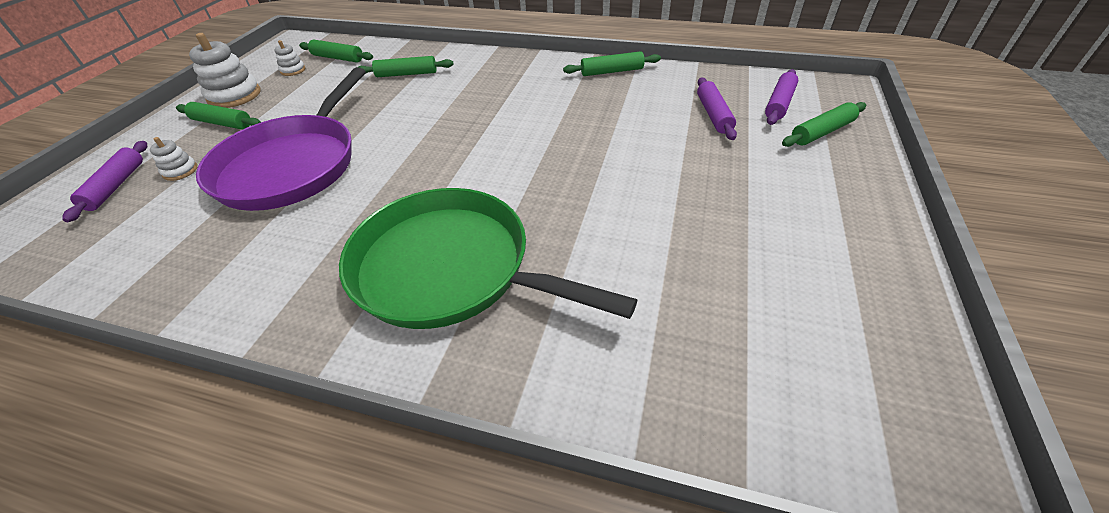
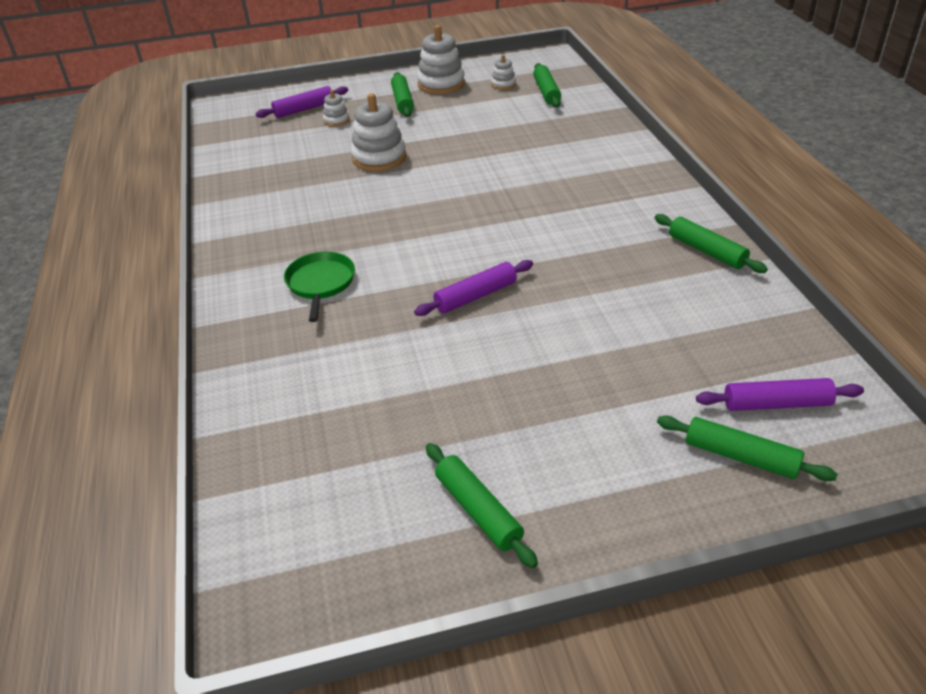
camera: 60 degrees right, 5 degrees down
purple pan [196,67,366,211] -> white stacking toy [351,93,406,171]
green pan [339,188,637,329] -> green pan [284,252,355,322], size x0.46
green rolling pin [358,56,454,77] -> green rolling pin moved to [426,443,538,568]
purple rolling pin [697,78,737,140] -> purple rolling pin moved to [414,260,533,316]

